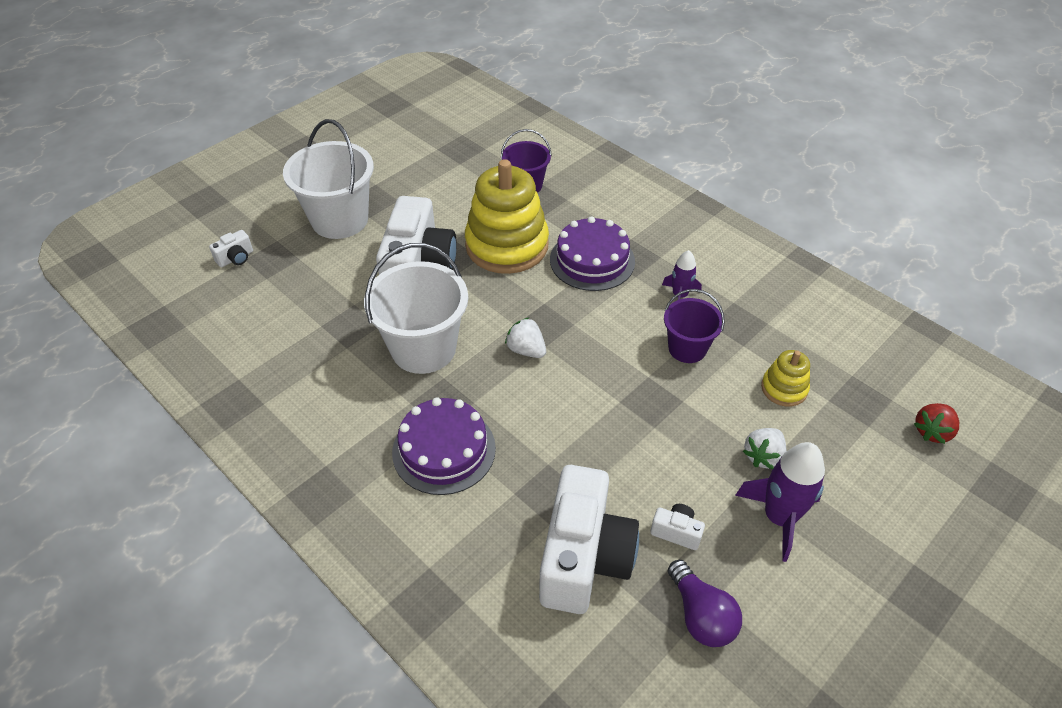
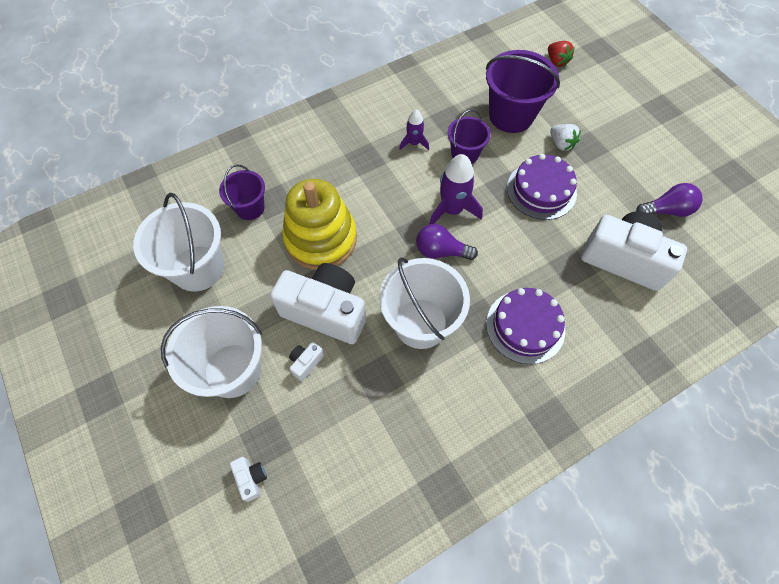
camera: 75 degrees left, 15 degrees up
white strawberry [505,318,546,358] -> purple light bulb [416,224,478,260]
purple cake [550,216,635,291] -> purple cake moved to [507,154,577,220]
white camera [650,504,705,550] -> white camera moved to [289,342,324,381]
purple rocket [735,442,825,562] -> purple rocket moved to [429,154,483,224]
yellow stacking toy [761,350,810,407] -> purple bucket [486,50,560,133]
none -> white bucket [133,193,224,292]

